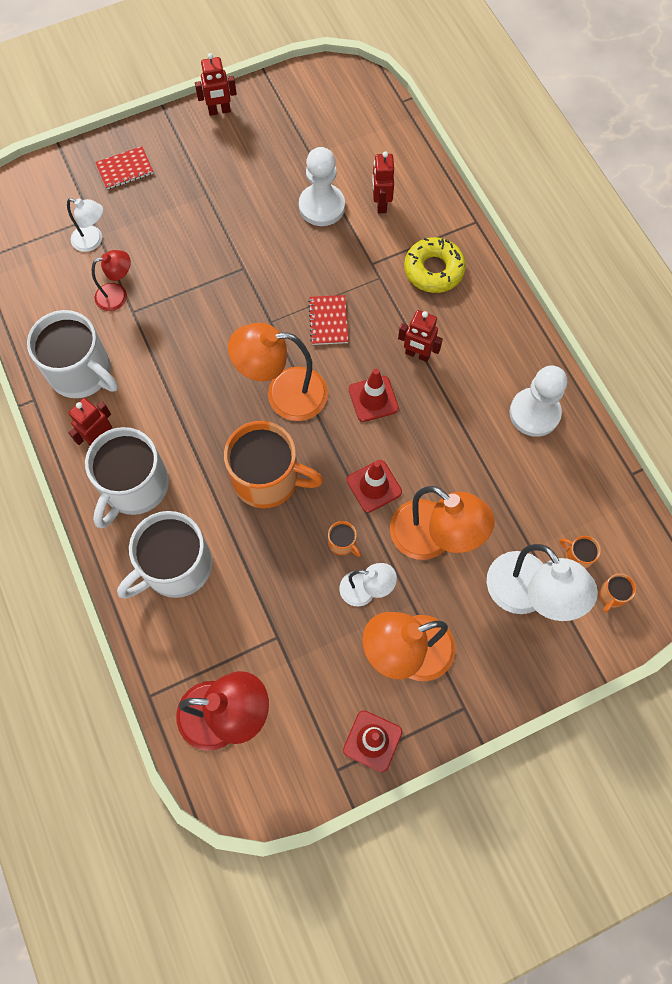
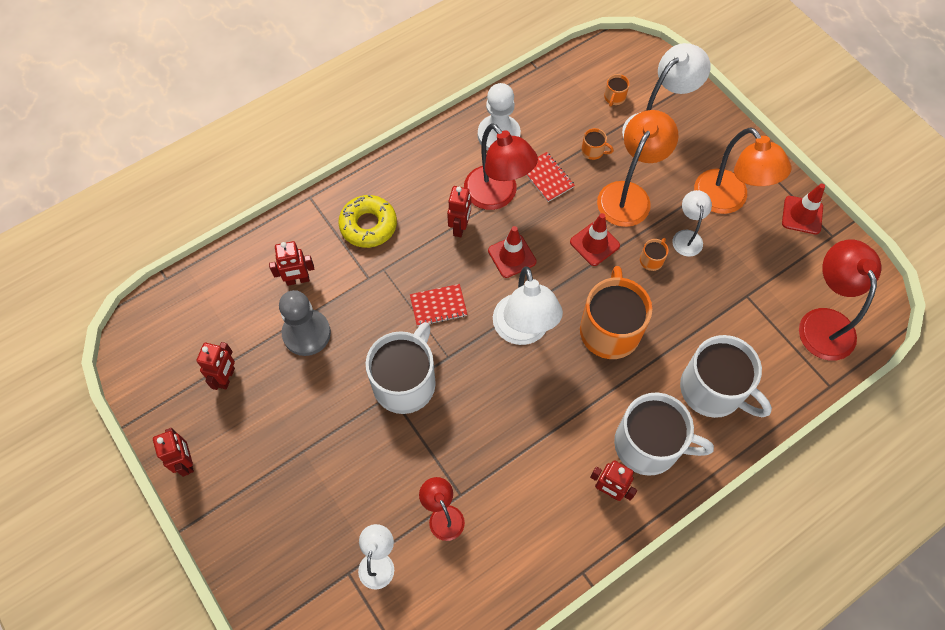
camera: 100 degrees left, 5 degrees down
white mug [27,310,118,398] -> white mug moved to [365,322,436,414]
red notebook [95,146,153,189] -> red notebook moved to [526,152,575,202]
orange lamp [228,323,328,421] -> white lamp [493,266,563,345]
white pawn [299,147,345,226] -> grey pawn [279,290,331,356]
orange mug [599,573,636,613] -> orange mug moved to [581,128,614,160]
none -> red robot [196,342,235,390]
none -> red lamp [464,123,538,210]

